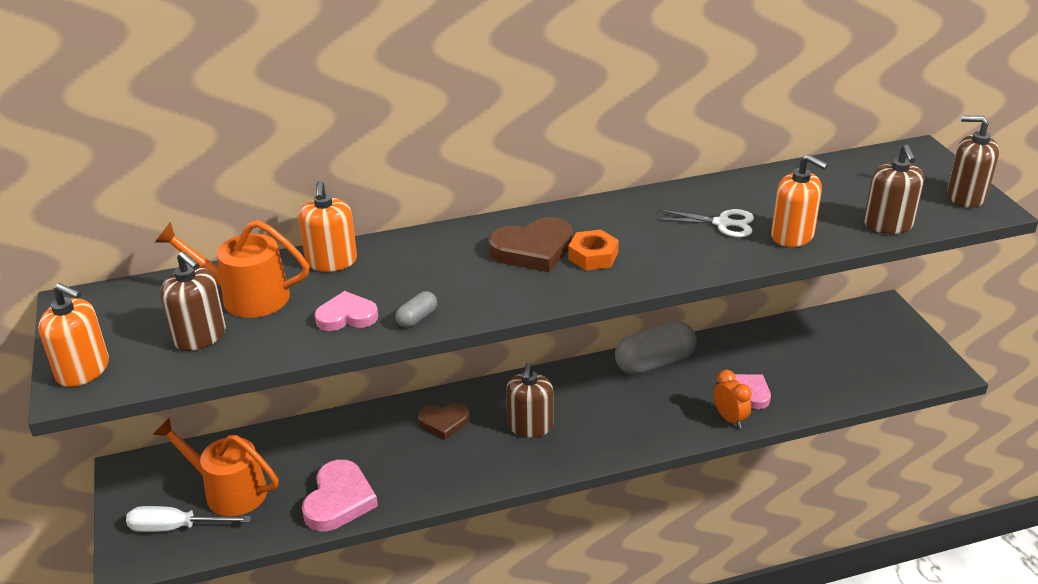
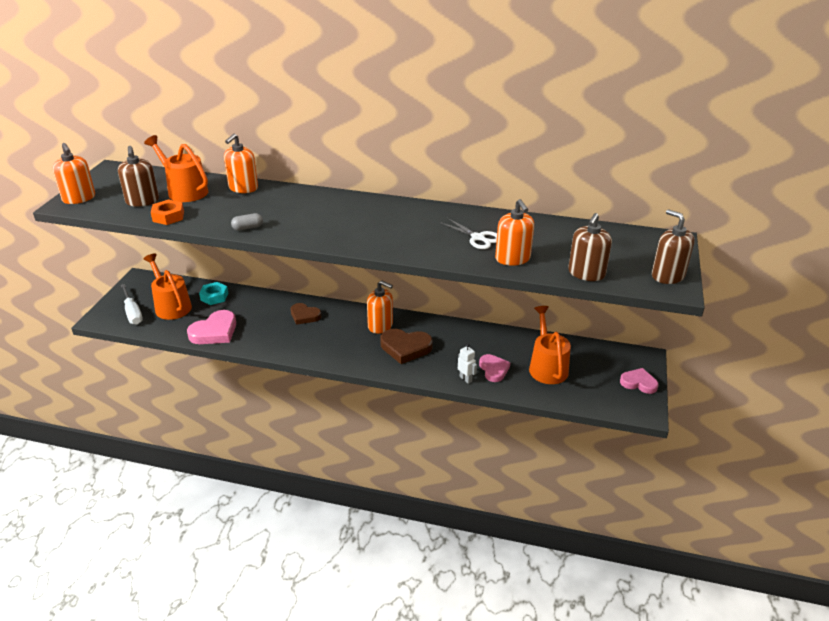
camera: 30 degrees right, 0 degrees up
white screwdriver [126,506,251,532] -> white screwdriver turned 150 degrees counterclockwise [121,284,143,325]
pink heart [315,291,378,331] -> pink heart moved to [620,368,659,394]
brown heart [488,217,573,272] -> brown heart moved to [380,329,433,364]
brown soap dispenser [506,362,553,438] -> none
orange nut [568,230,619,270] -> orange nut moved to [151,199,184,225]
grey capsule [615,321,697,375] -> none
orange clock [714,370,752,429] -> white robot [458,344,477,384]
none -> turquoise nut [199,282,228,305]
none -> orange soap dispenser [367,280,393,334]
none -> orange watering can [529,306,571,384]

